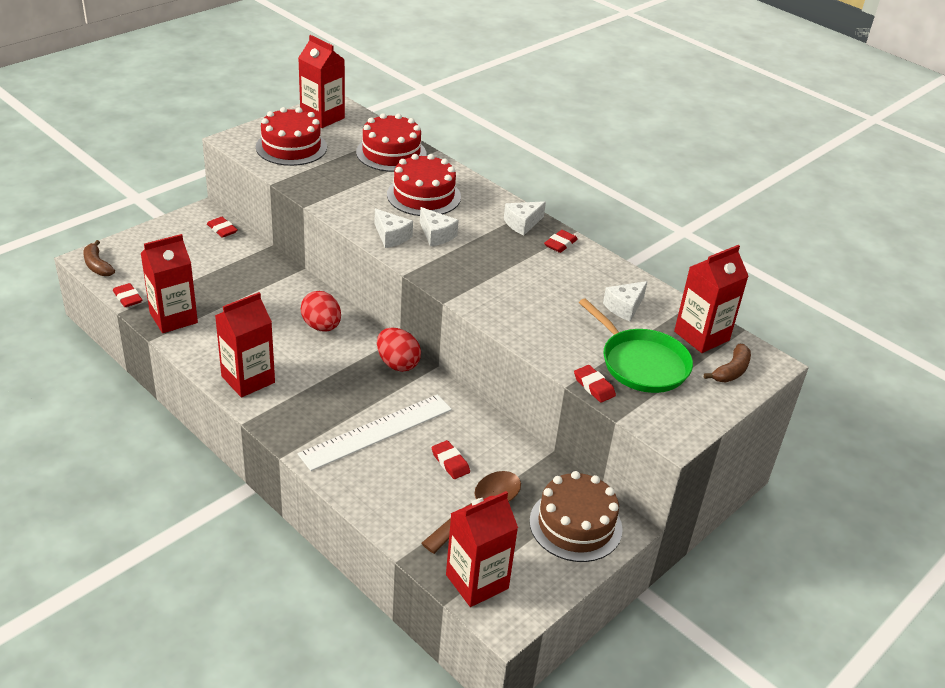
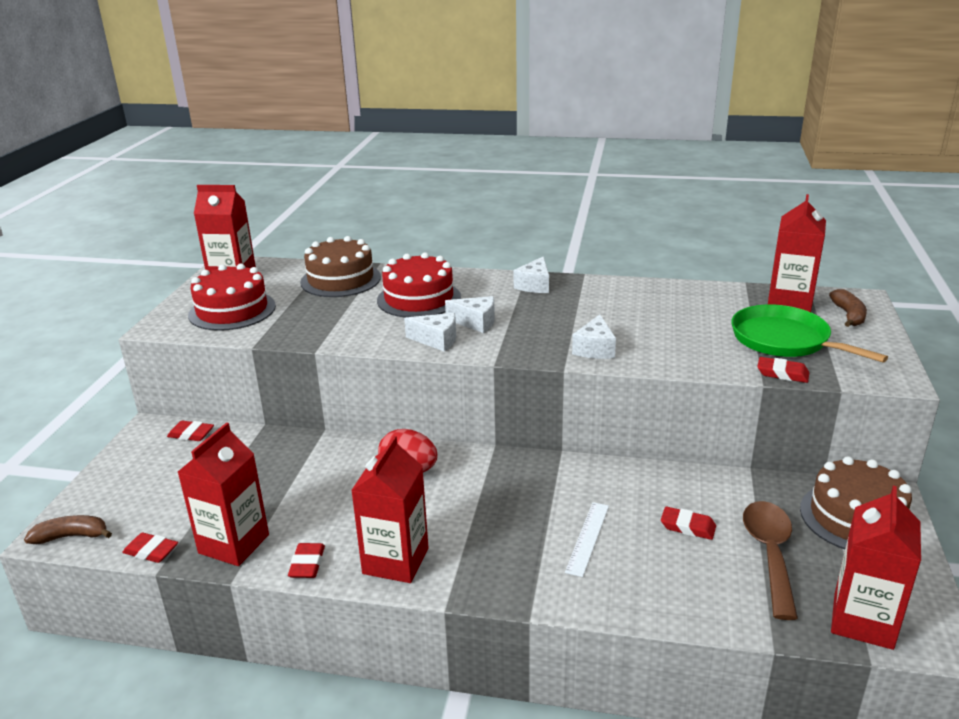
camera: 30 degrees left, 10 degrees down
brown banana [84,240,115,276] -> brown banana turned 150 degrees clockwise [24,515,112,544]
white ruler [298,394,452,471] -> white ruler [565,502,609,577], size x0.54
red cake [356,113,427,172] -> brown cake [300,236,381,297]
red egg [377,328,421,372] -> none
red eraser [544,230,578,253] -> red eraser moved to [288,543,325,578]
green pan [579,298,693,393] -> green pan turned 150 degrees counterclockwise [731,304,888,363]
white cheese [603,281,648,322] -> white cheese moved to [572,314,616,359]

